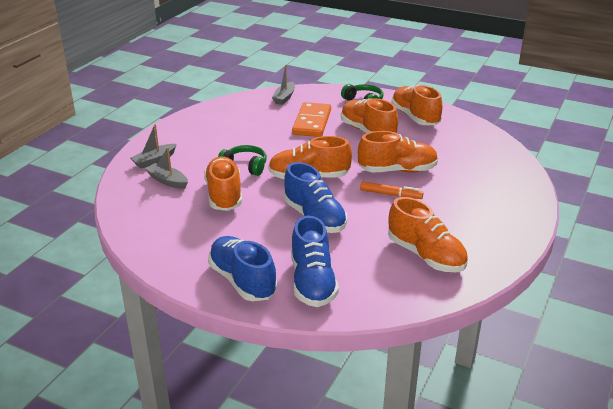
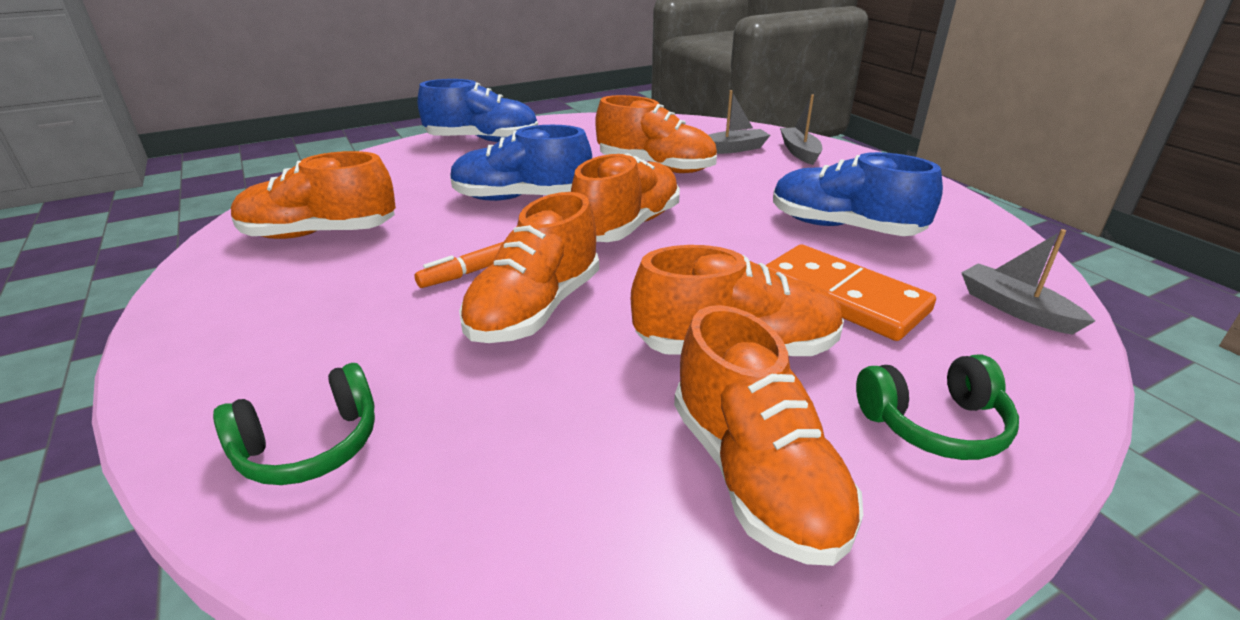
camera: 125 degrees right, 0 degrees up
green headphones [218,145,267,176] -> green headphones moved to [213,363,375,485]
blue shoe [291,215,339,307] -> blue shoe moved to [773,152,943,236]
orange shoe [391,85,442,125] -> orange shoe turned 60 degrees clockwise [674,305,863,566]

